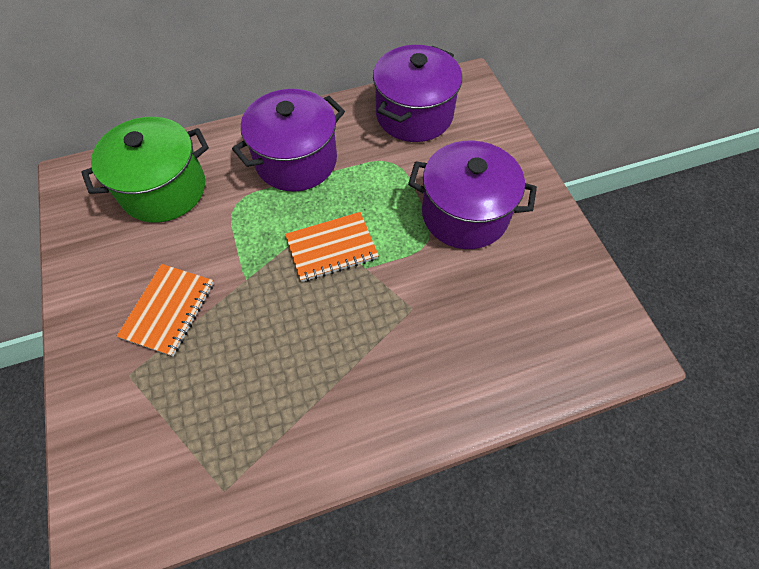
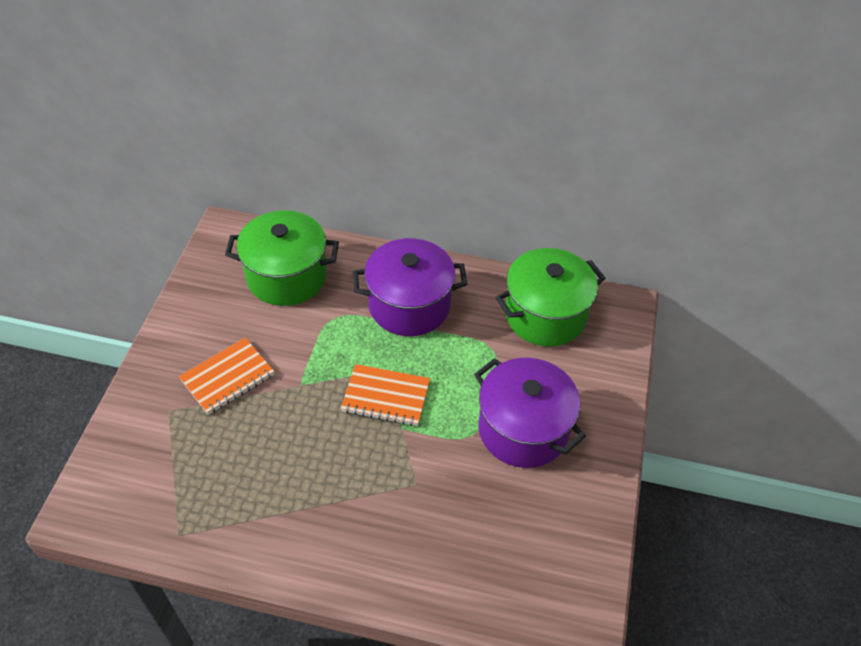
camera: 30 degrees right, 10 degrees down
purple pot [373,45,462,142] -> green pot [495,248,606,347]

